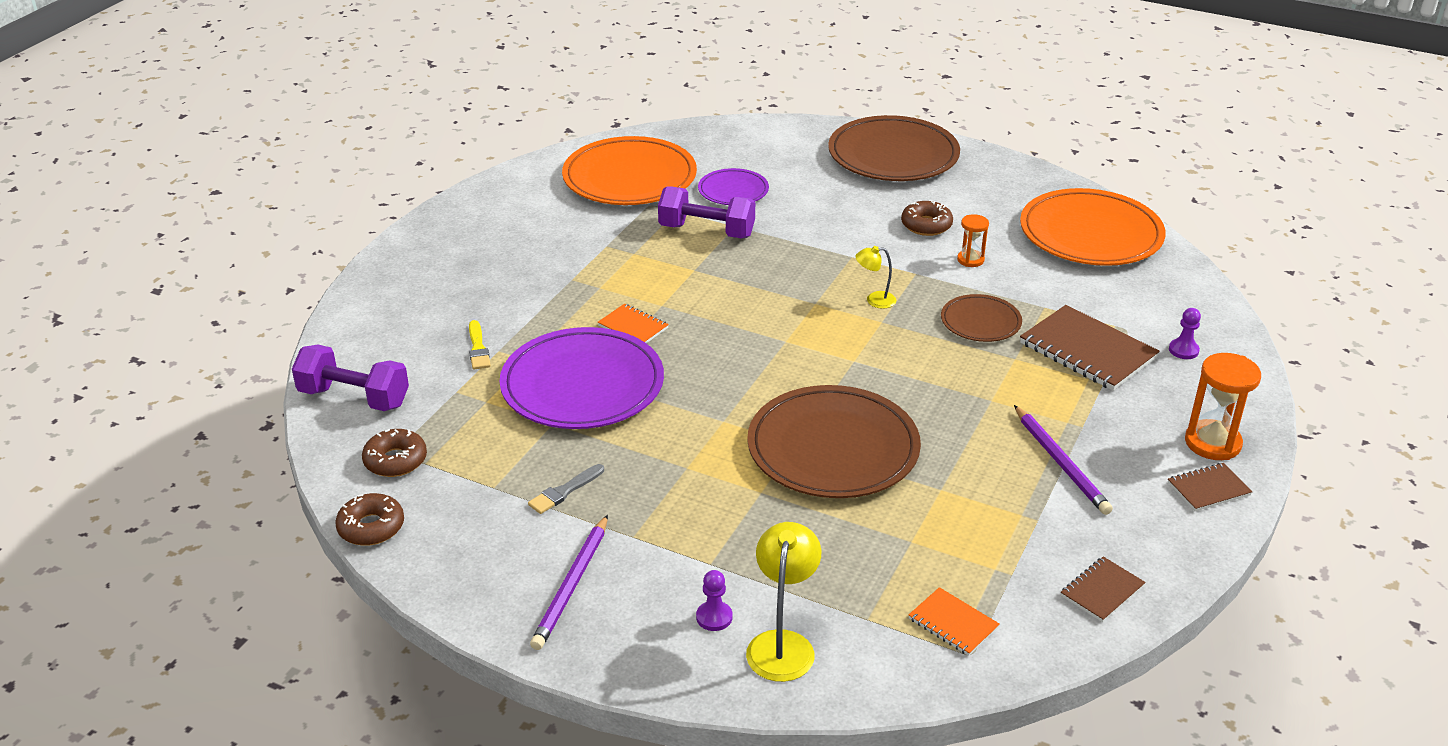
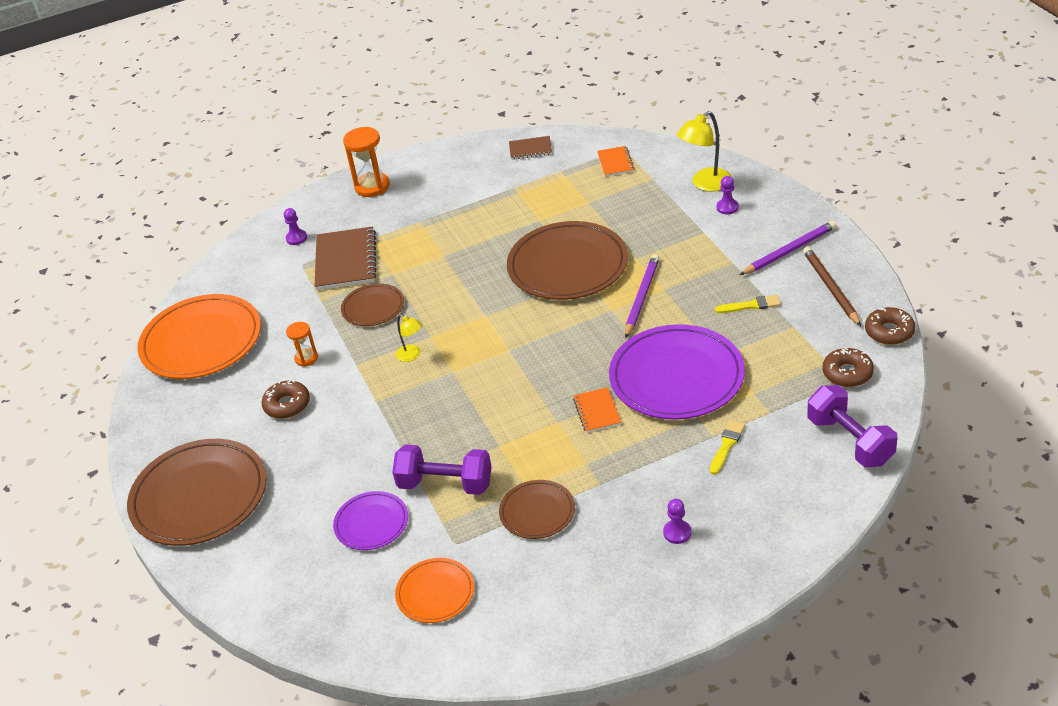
camera: 135 degrees left, 5 degrees up
grey brush [528,464,604,514] -> yellow brush [715,295,781,313]
orange plate [562,136,697,205] -> orange plate [395,558,474,623], size x0.52
purple dumbbell [658,186,755,238] -> purple dumbbell turned 45 degrees counterclockwise [392,444,492,495]
purple pencil [1014,405,1113,515] -> purple pencil moved to [625,254,659,339]
brown notebook [1168,463,1252,511] -> none
none -> brown plate [499,480,575,539]
none -> purple pawn [663,499,691,544]
none -> brown pencil [803,247,861,326]

